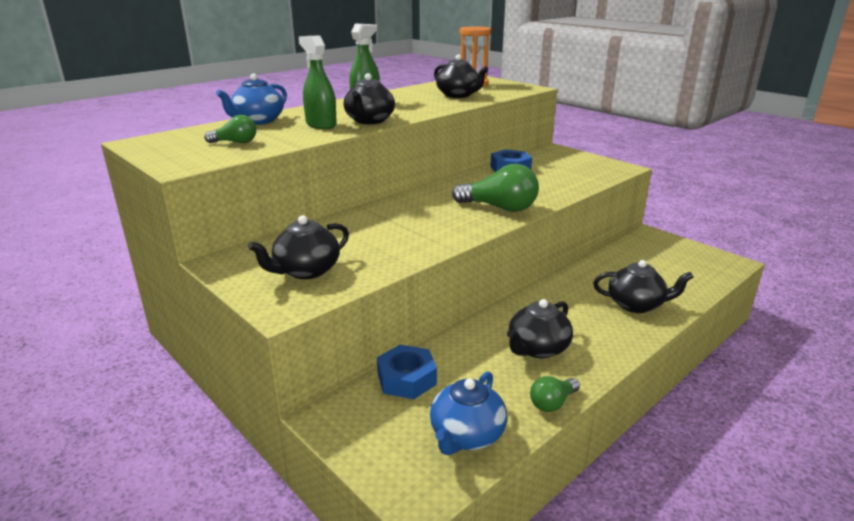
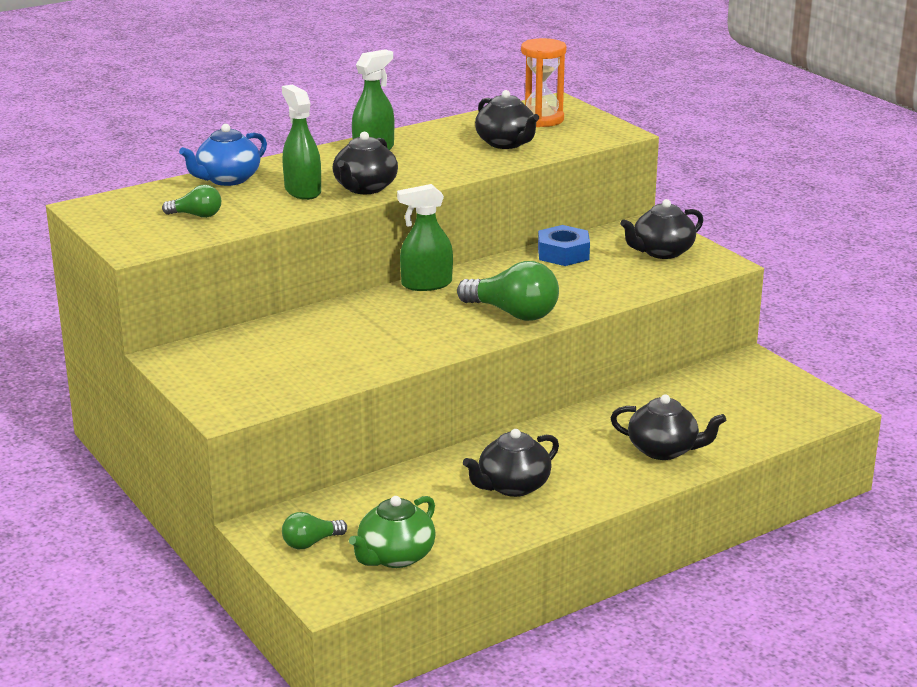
camera: 10 degrees right, 0 degrees up
black teapot [248,215,349,279] -> black teapot moved to [620,199,703,259]
blue nut [377,345,437,399] -> none
blue teapot [430,371,507,455] -> green teapot [349,496,436,568]
green light bulb [530,376,580,412] -> green light bulb moved to [282,512,347,549]
none -> green spray bottle [397,184,453,291]

